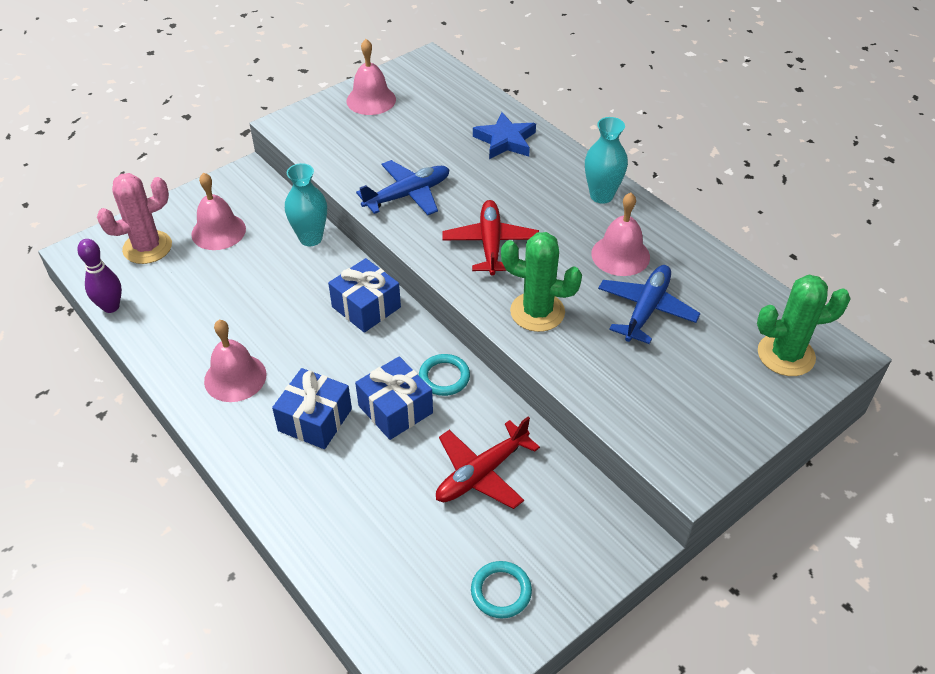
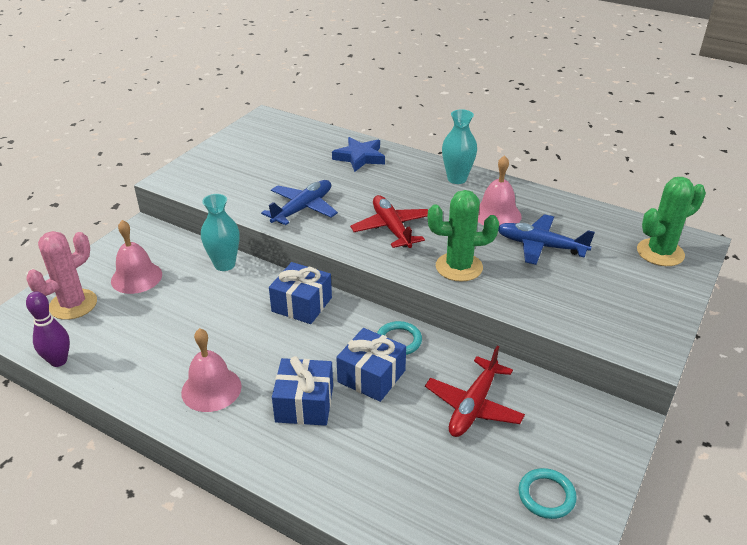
camera: 20 degrees left, 10 degrees down
pink bell [346,39,396,115] -> none
blue plane [598,265,701,344] -> blue plane turned 75 degrees counterclockwise [498,214,595,265]

